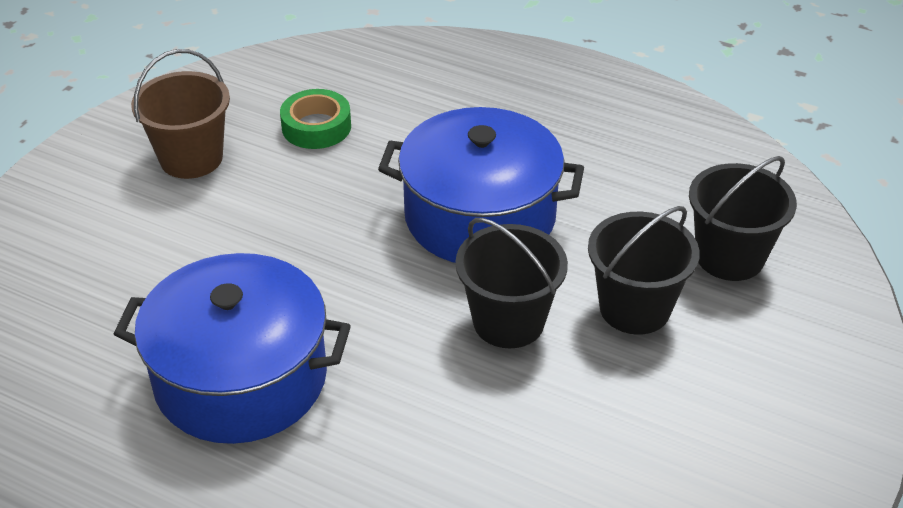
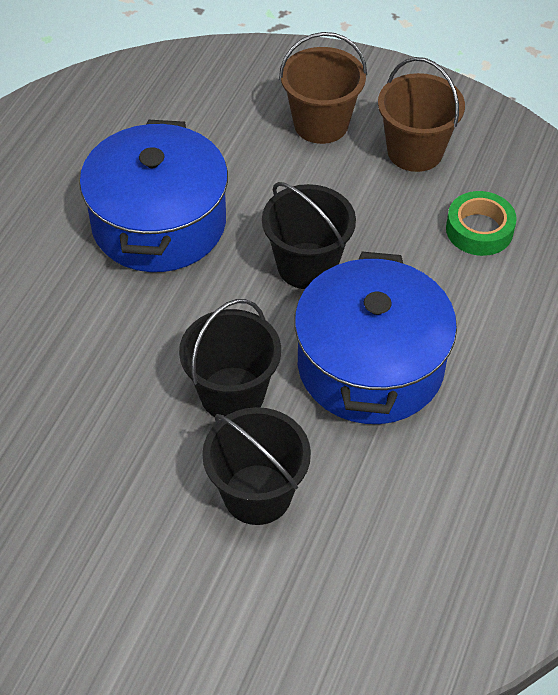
camera: 85 degrees right, 10 degrees up
black bucket [689,156,797,281] -> black bucket moved to [262,182,356,289]
none -> brown bucket [279,32,367,144]

